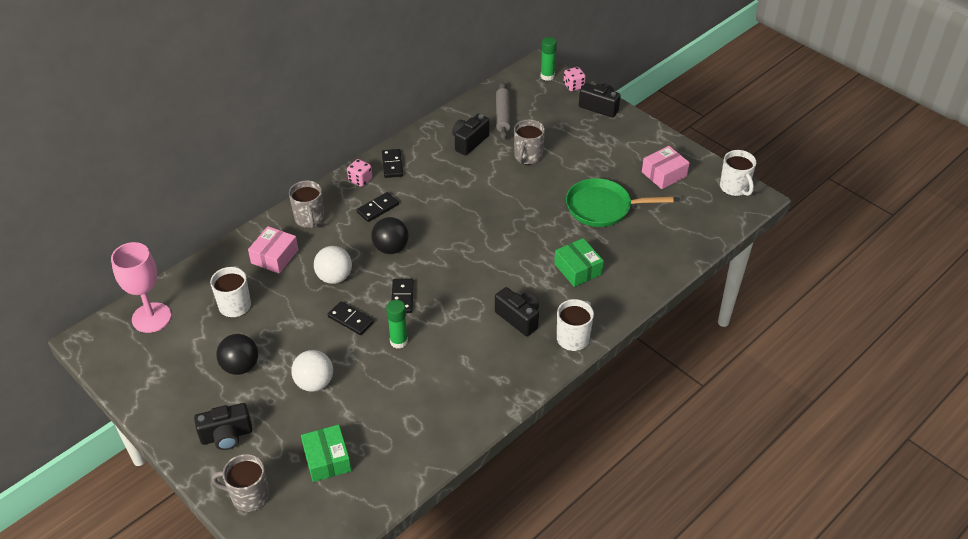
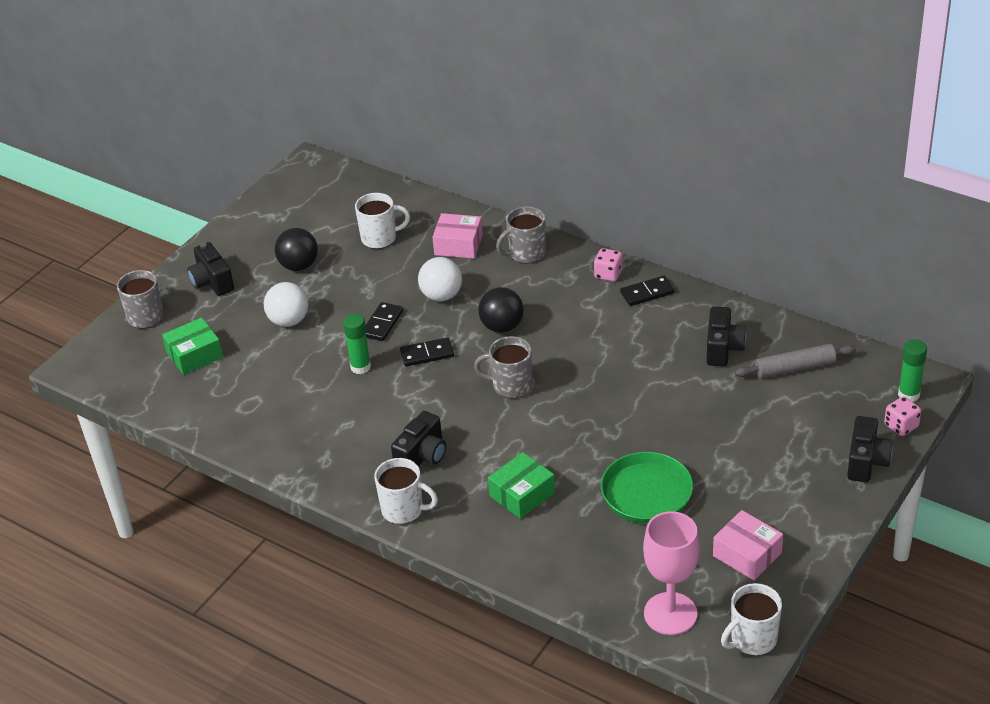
camera: 80 degrees right, 5 degrees down
pink goblet [111,242,171,333] -> pink goblet moved to [643,511,700,635]
black domino [357,192,399,222] -> none
black camera [452,114,489,155] -> black camera turned 75 degrees clockwise [706,307,746,366]
grey mug [514,119,545,165] -> grey mug moved to [474,336,532,398]

